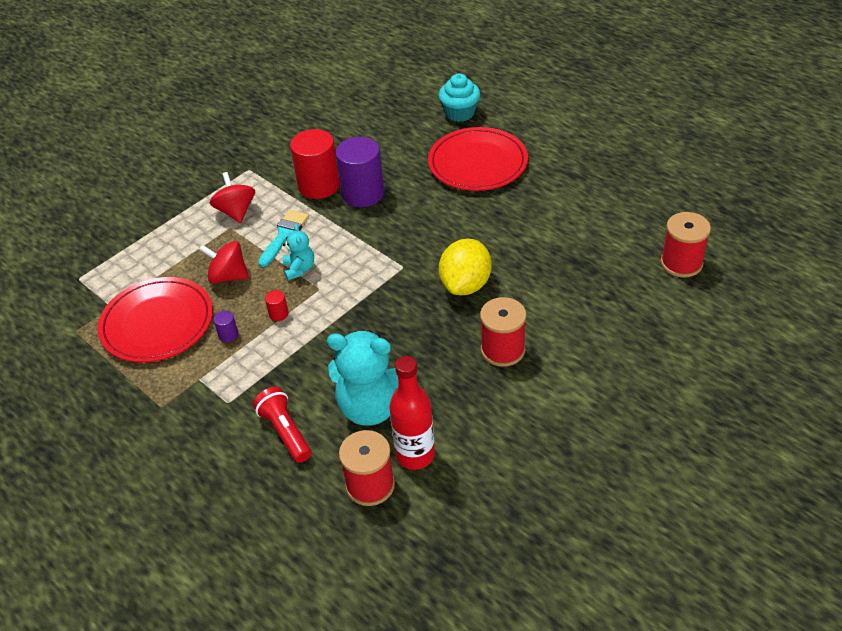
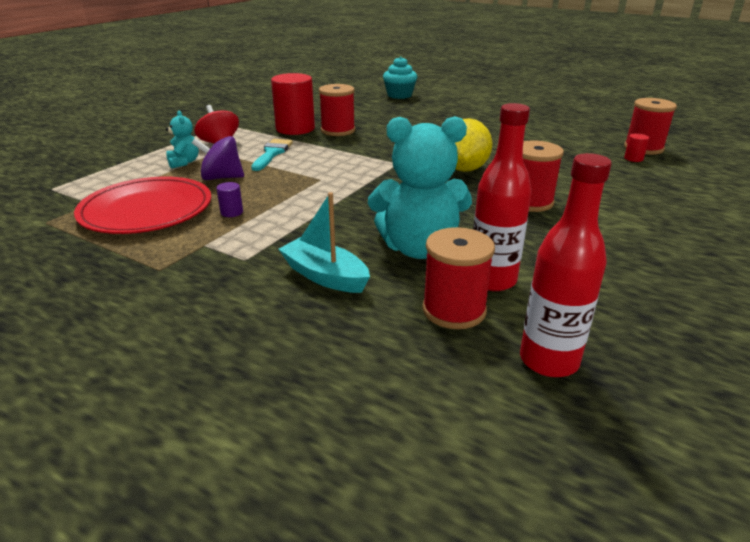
camera: 15 degrees left, 15 degrees down
red spinning top [199,241,249,284] -> purple spinning top [192,136,244,180]
red flashlight [253,387,311,463] -> turquoise boat [279,192,370,293]
red cylinder [265,290,289,321] -> red cylinder moved to [624,133,649,162]
turquoise teddy bear [283,224,314,281] -> turquoise teddy bear moved to [166,111,199,169]
purple cylinder [335,137,384,207] -> red spool [319,84,355,136]
red plate [428,127,528,191] -> none
none -> red bottle [520,153,612,377]

